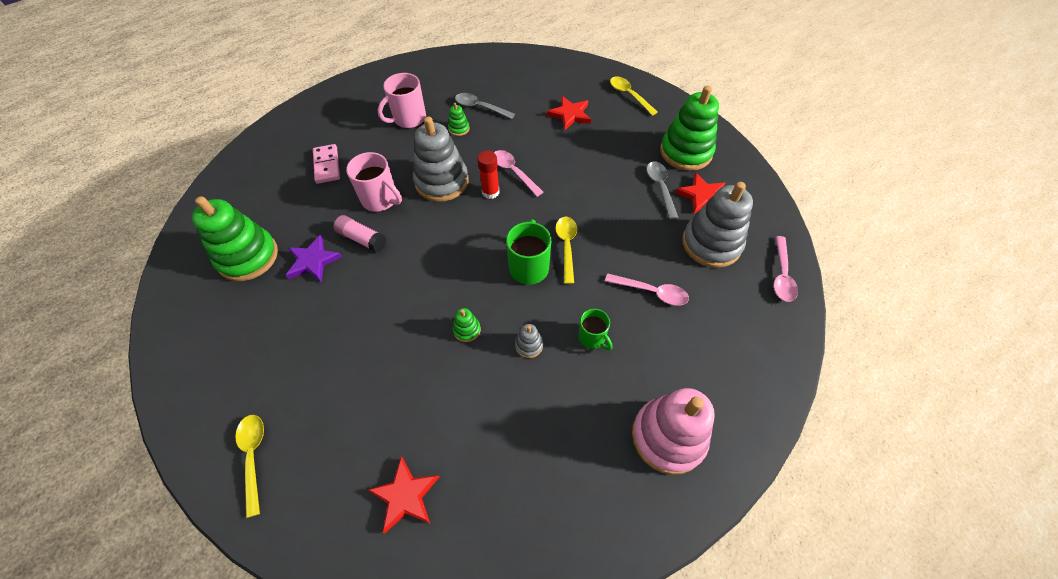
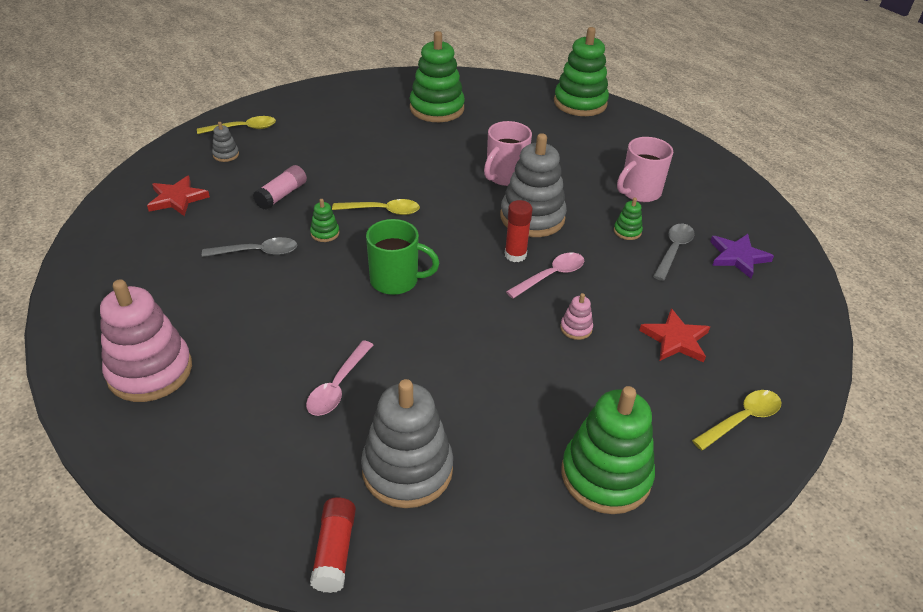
camera: 90 degrees right, 15 degrees down
purple star [286,235,342,283] -> purple star moved to [710,234,774,278]
pink domino [313,144,340,184] -> none
pink glue stick [334,215,386,252] -> pink glue stick moved to [253,165,307,210]
pink mug [378,73,426,128] -> pink mug turned 90 degrees counterclockwise [617,137,673,202]
grey stacking toy [515,324,543,358] -> grey stacking toy moved to [212,122,239,162]
yellow spoon [555,217,577,284] -> yellow spoon moved to [332,199,420,215]
green mug [578,309,613,350] -> none
grey spoon [647,162,679,220] -> grey spoon moved to [202,237,297,257]
red star [675,172,725,214] -> none
pink spoon [774,236,798,302] -> red glue stick [310,497,356,593]
none -> green stacking toy [554,27,609,116]
none -> pink stacking toy [560,293,593,340]

